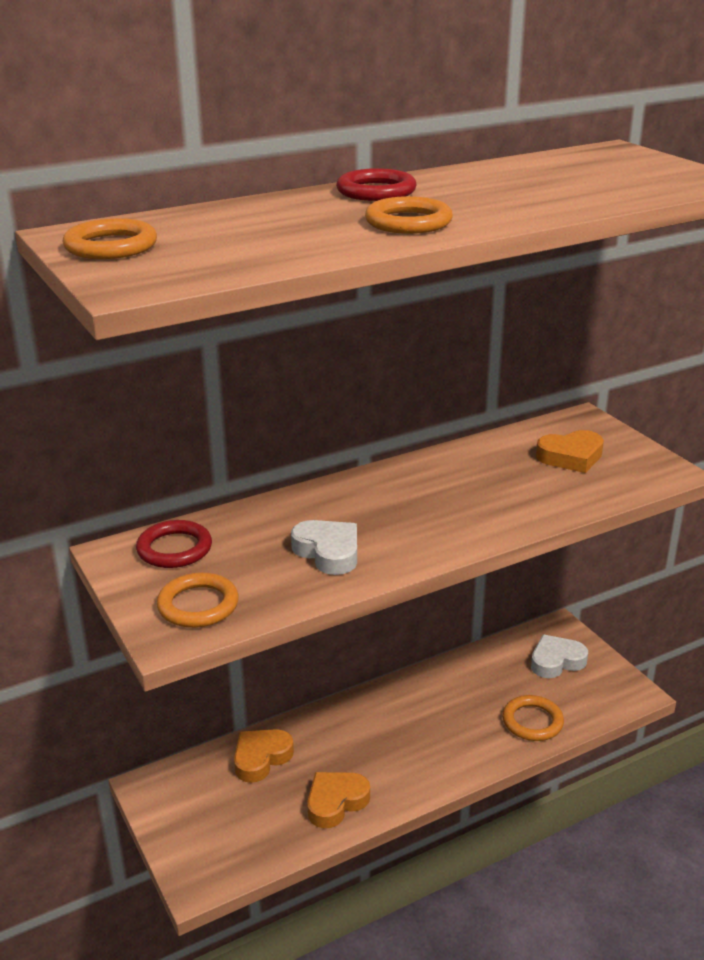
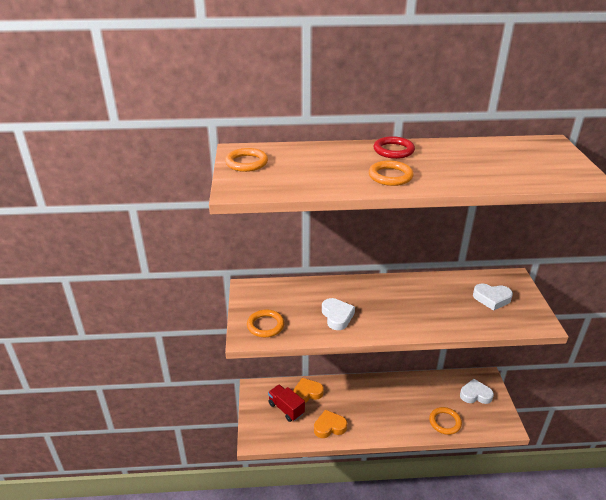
camera: 25 degrees right, 5 degrees up
red ring [136,520,212,568] -> none
orange heart [536,430,604,473] -> white heart [473,284,513,311]
none -> red truck [268,385,305,422]

